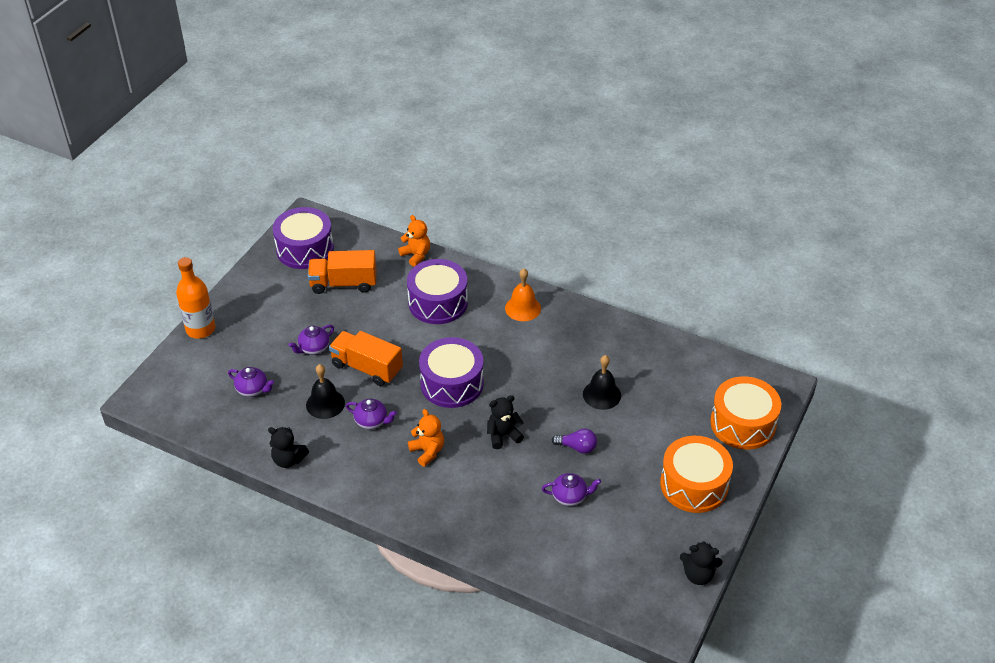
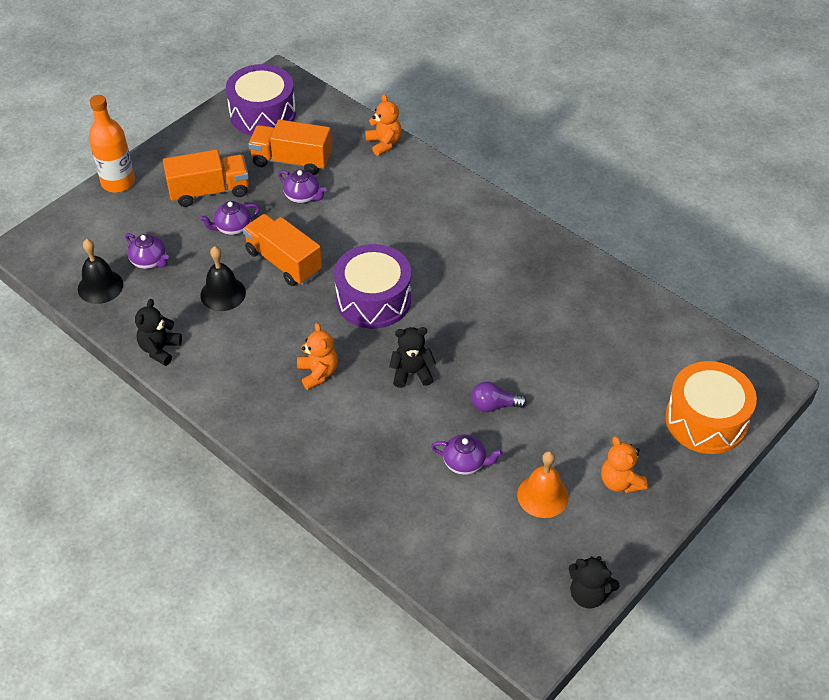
camera: 15 degrees right, 5 degrees up
black teddy bear [268,427,309,468] -> black teddy bear turned 75 degrees clockwise [135,299,182,366]
purple teapot [346,399,397,429] -> purple teapot moved to [278,170,327,203]
purple drum [407,259,468,324] -> none
orange bell [505,268,541,321] -> orange bell moved to [517,451,569,518]
purple light bulb [552,429,597,454] -> purple light bulb turned 150 degrees clockwise [471,382,527,412]
black bell [583,355,621,410] -> black bell moved to [78,239,123,304]
orange drum [660,436,733,513] -> orange teddy bear [601,436,648,493]
none -> orange truck [163,149,249,207]

